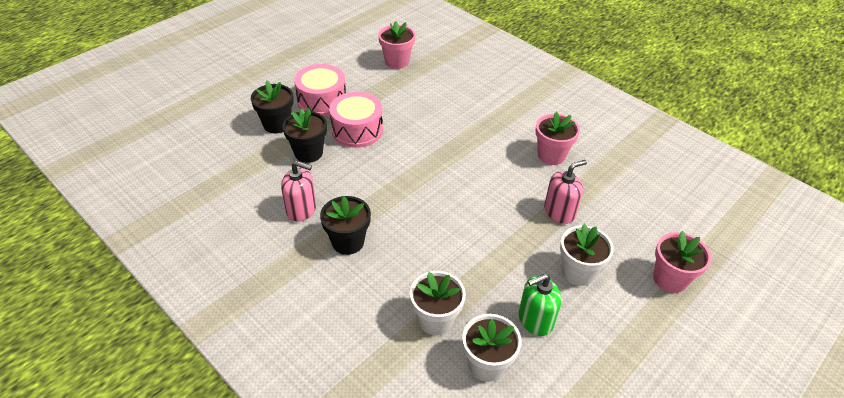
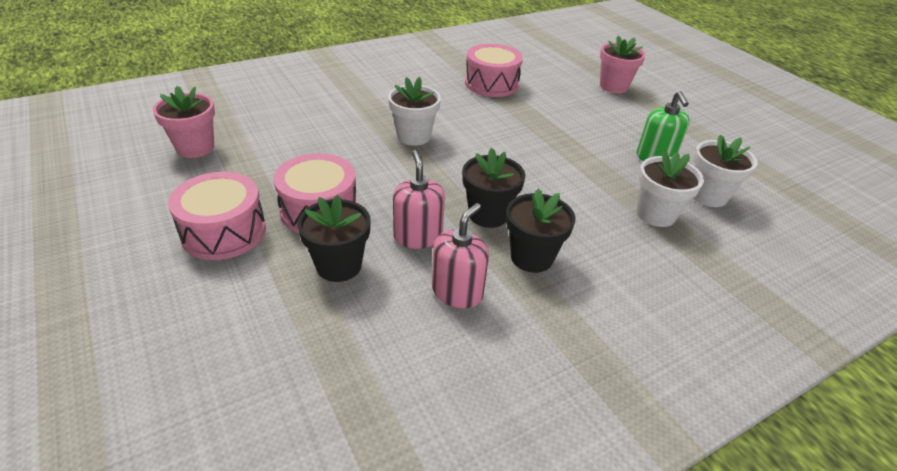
camera: 75 degrees left, 5 degrees down
black flower pot [251,81,294,134] -> black flower pot moved to [462,148,525,228]
pink flower pot [535,112,580,165] -> none
pink soap dispenser [544,160,587,224] -> pink soap dispenser moved to [393,150,445,249]
white flower pot [560,224,614,286] -> white flower pot moved to [388,77,441,146]
none -> pink drum [465,44,523,97]

